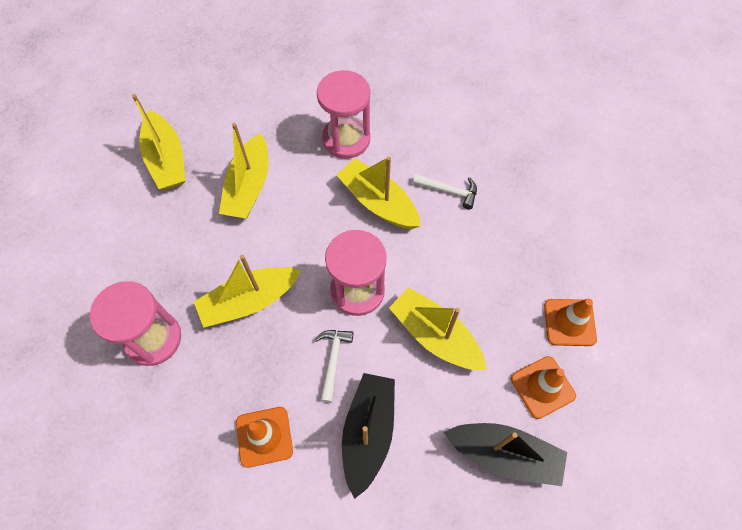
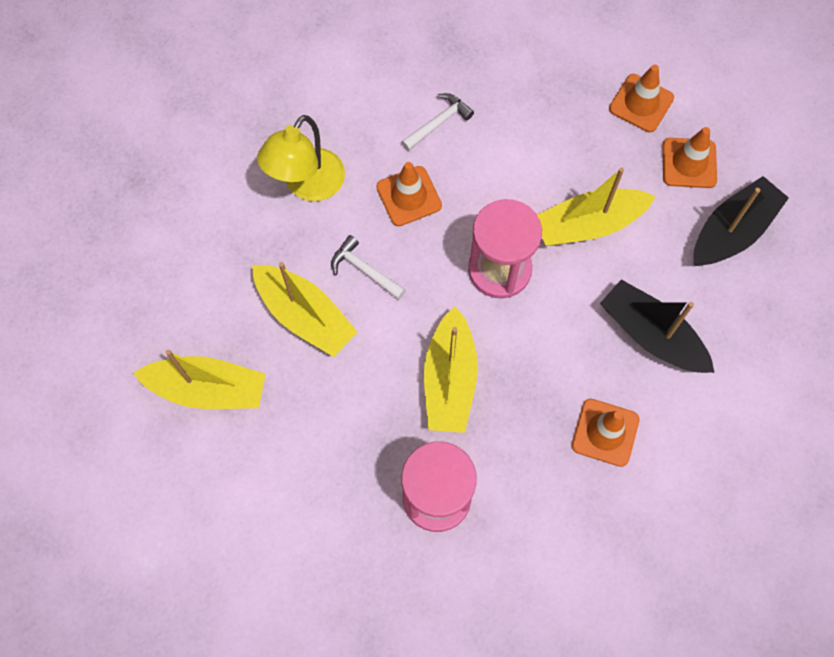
camera: 60 degrees left, 5 degrees up
white hammer [314,330,353,403] -> white hammer moved to [331,235,406,300]
pink hourglass [317,70,370,159] -> yellow lamp [257,115,345,201]
yellow boat [336,156,420,229] -> orange traffic cone [376,162,442,226]

